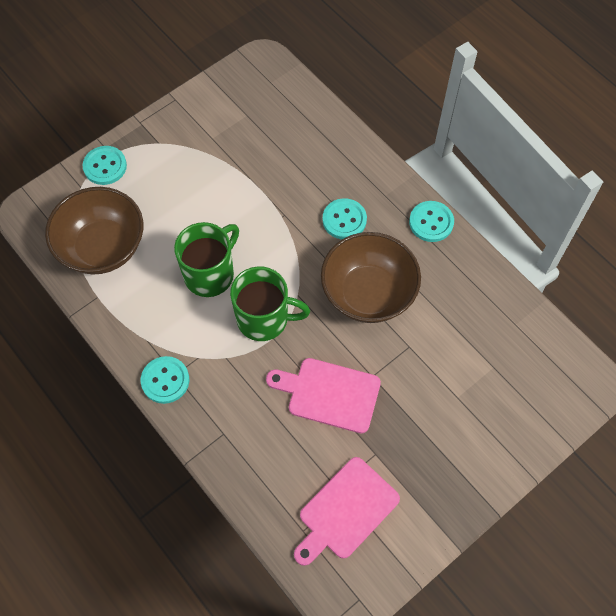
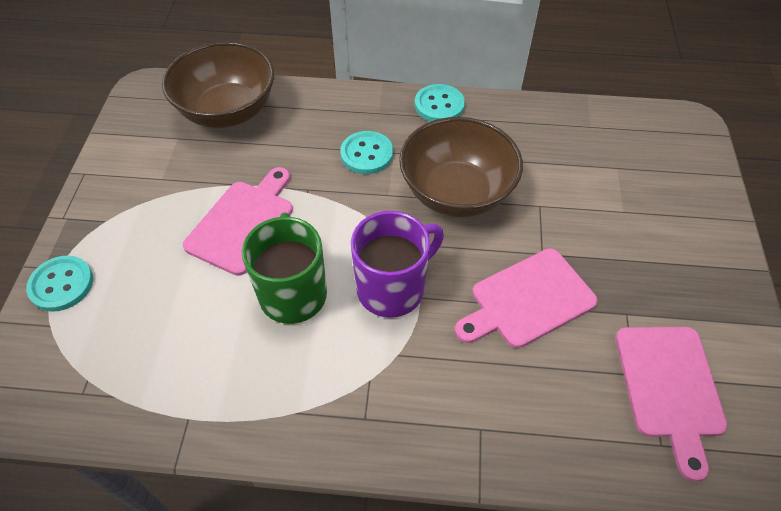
camera: 45 degrees left, 10 degrees down
brown bowl [45,187,143,274] -> brown bowl moved to [162,42,274,128]
turquoise button [141,356,189,404] -> none
green mug [230,266,310,341] -> purple mug [351,211,444,318]
none -> pink cutting board [183,167,293,276]

